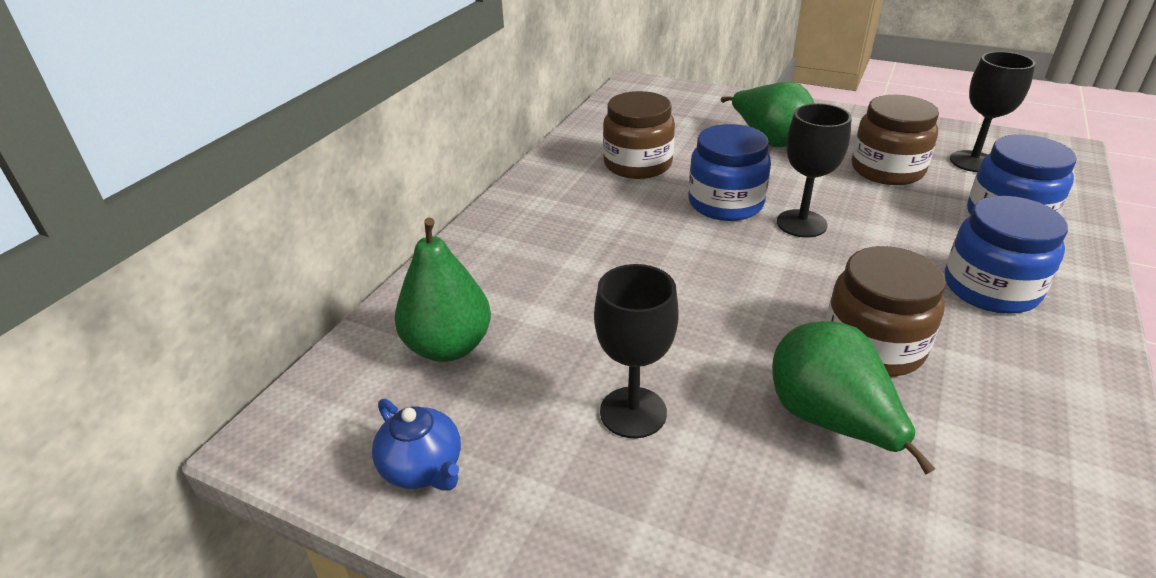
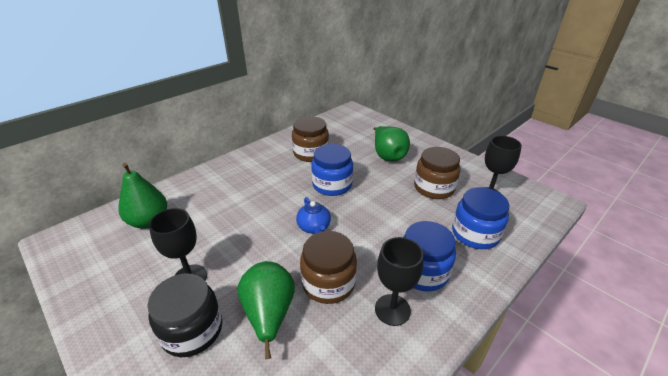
camera: 20 degrees right, 0 degrees up
blue teapot [372,399,461,491] -> blue teapot moved to [296,197,331,234]
black goblet [777,103,852,238] -> black goblet moved to [375,237,423,326]
none -> black jar [147,274,222,357]

